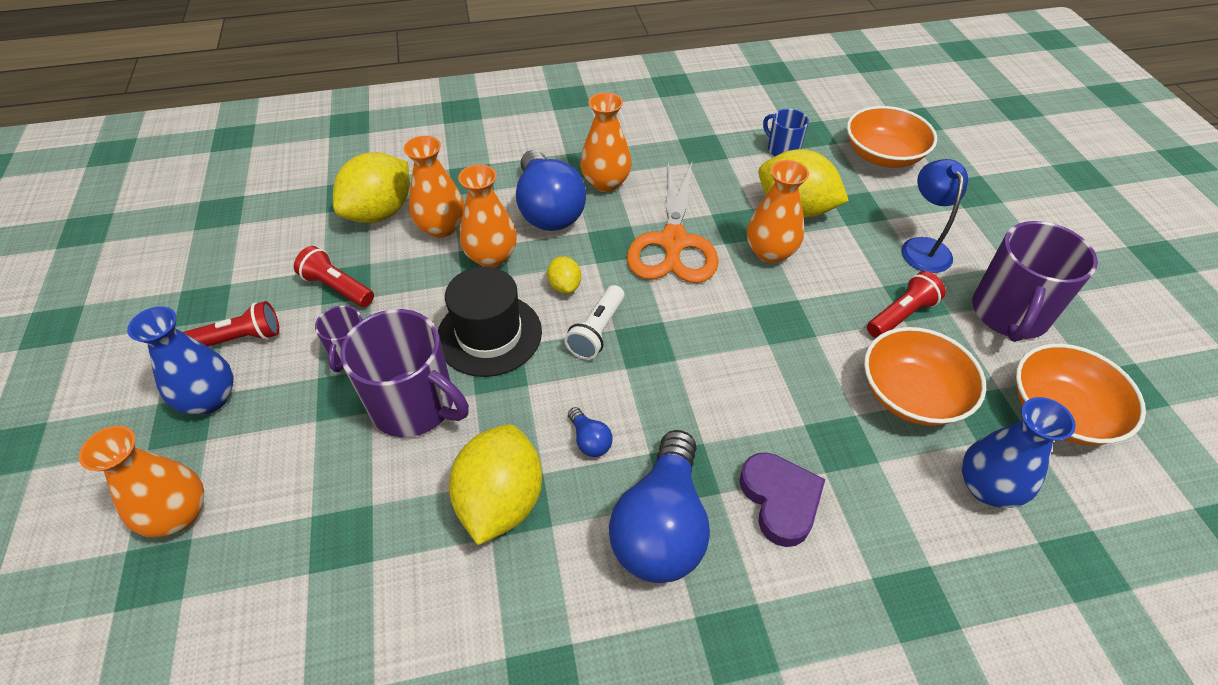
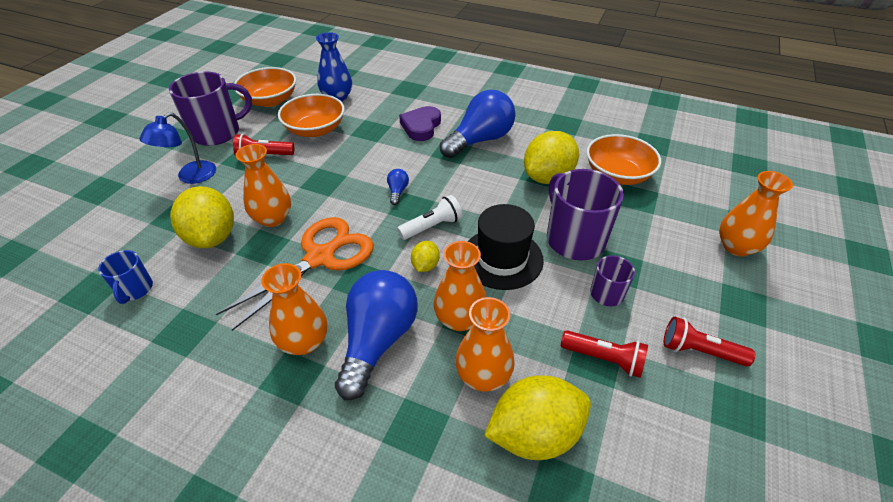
camera: 145 degrees left, 5 degrees down
blue vase [127,306,233,414] -> none
red flashlight [294,246,374,307] -> red flashlight turned 45 degrees counterclockwise [561,330,648,378]
blue light bulb [568,407,613,457] -> blue light bulb moved to [387,169,409,205]
orange bowl [847,106,937,168] -> orange bowl moved to [586,134,661,185]

